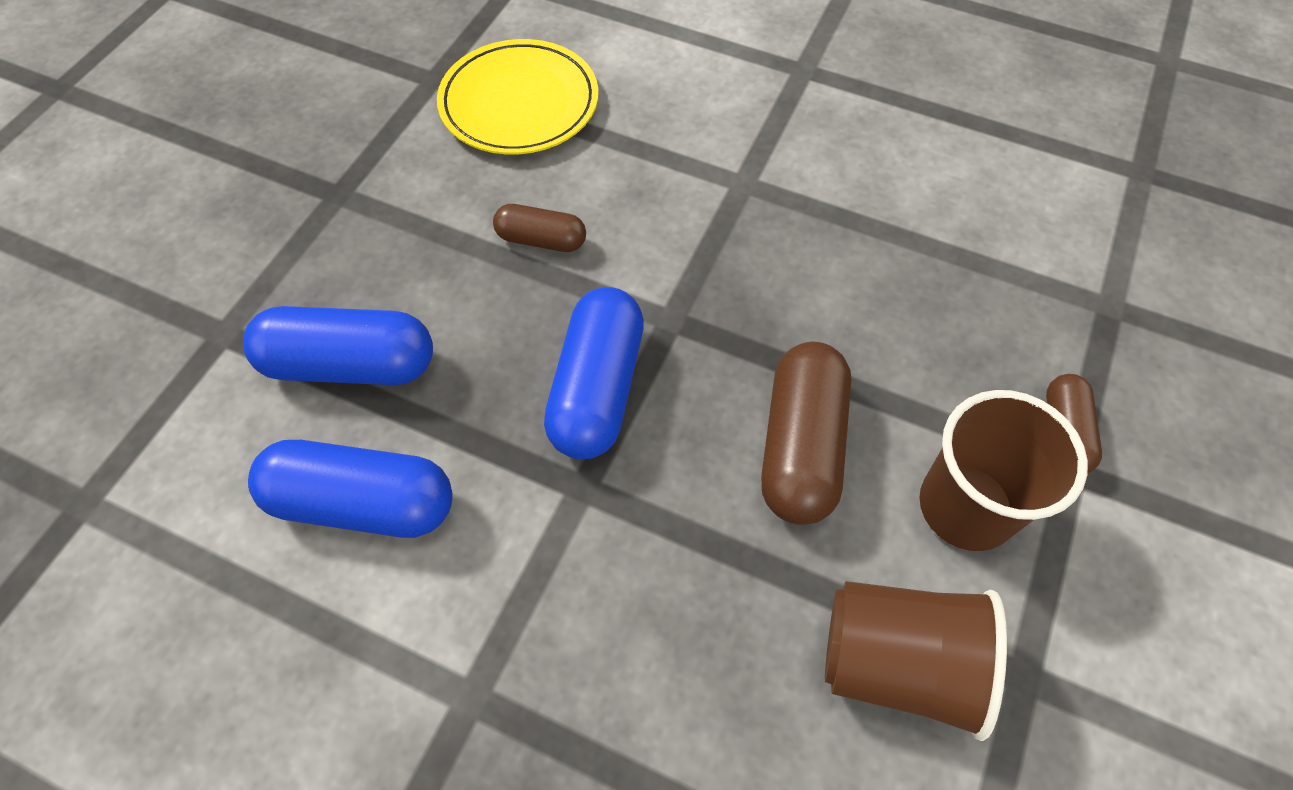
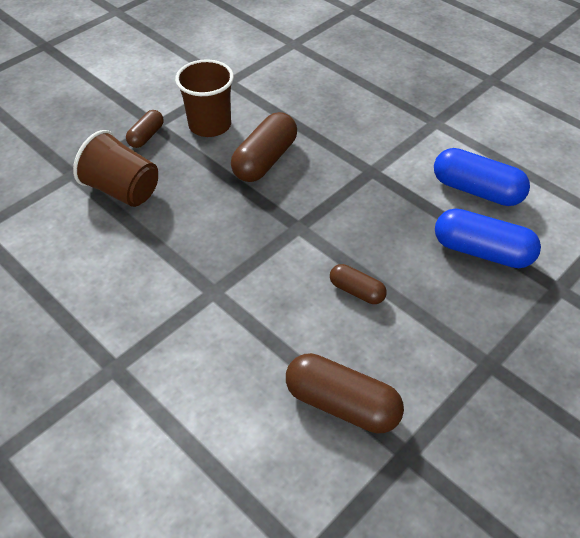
camera: 160 degrees left, 10 degrees down
yellow plate [437,39,598,154] -> brown capsule [286,353,404,433]
blue capsule [544,287,644,459] -> none
brown cup [825,581,1007,741] -> brown cup moved to [73,130,158,207]

